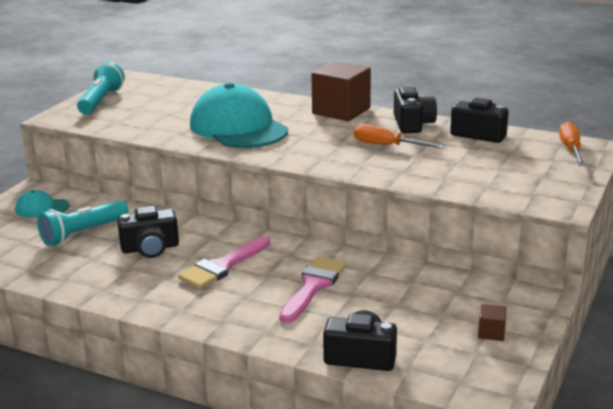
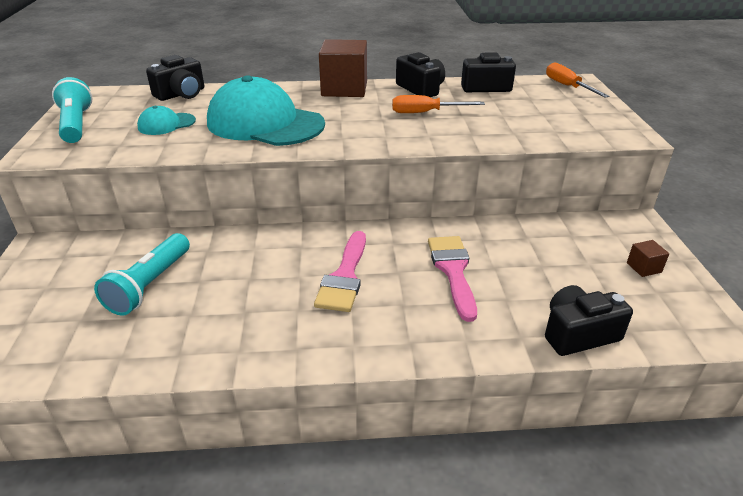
camera: 30 degrees left, 10 degrees up
turquoise cap [15,190,70,217] -> turquoise cap moved to [137,106,196,135]
black camera [117,206,179,258] -> black camera moved to [146,55,204,101]

